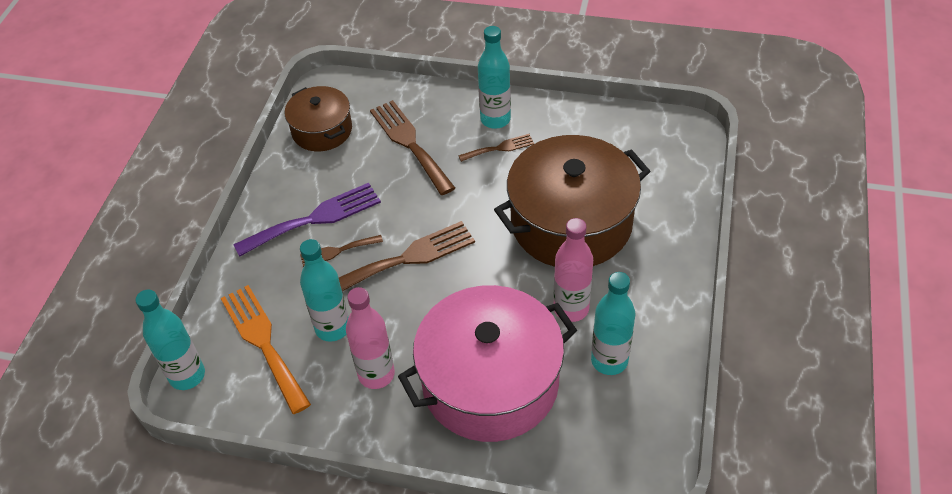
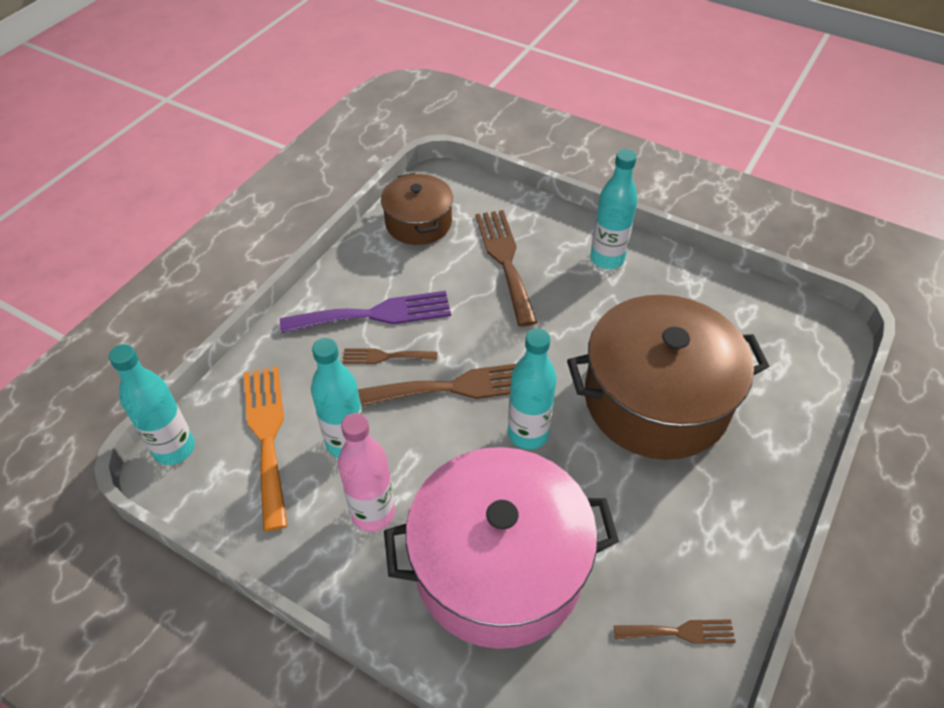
camera: 15 degrees right, 0 degrees up
brown fork [458,134,534,162] -> brown fork moved to [614,619,736,644]
pink bottle [554,218,593,322] -> none
turquoise bottle [591,272,635,375] -> turquoise bottle moved to [508,328,557,450]

